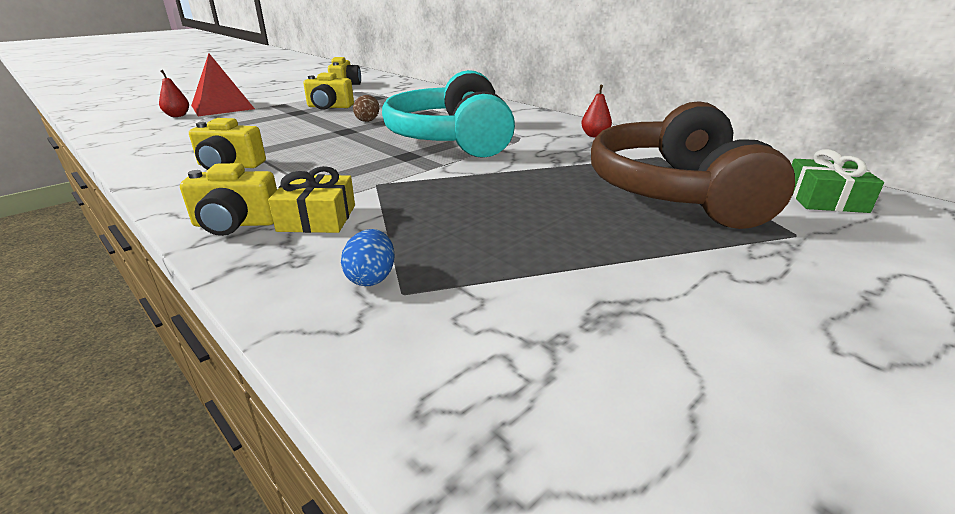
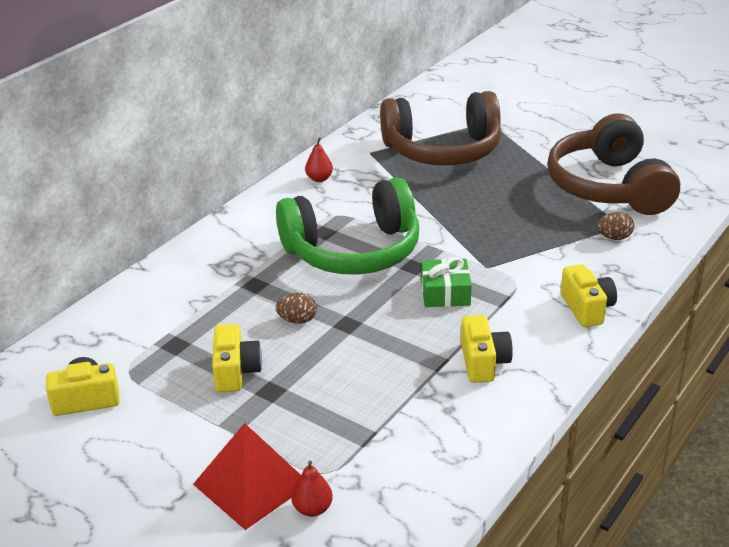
camera: 100 degrees left, 5 degrees up
yellow gift [268,166,355,233] -> none
blue egg [341,229,395,286] -> brown egg [597,212,634,240]
turquoise headphones [382,70,515,158] -> green headphones [276,177,419,275]
green gift [792,149,884,213] -> green gift moved to [421,257,472,307]
none -> brown headphones [547,113,680,215]

